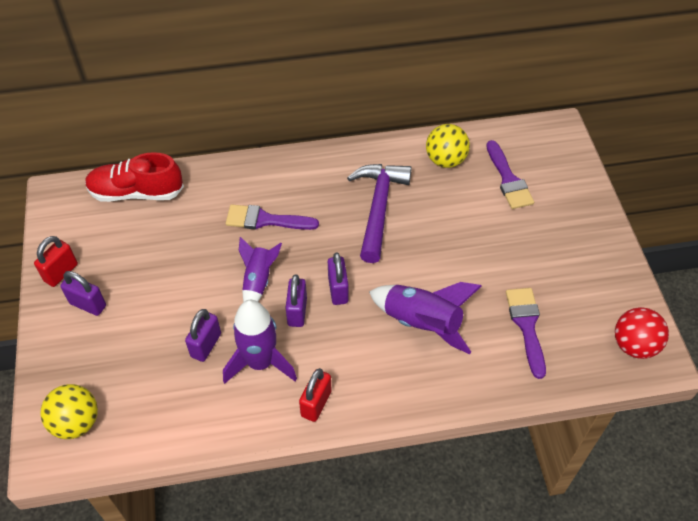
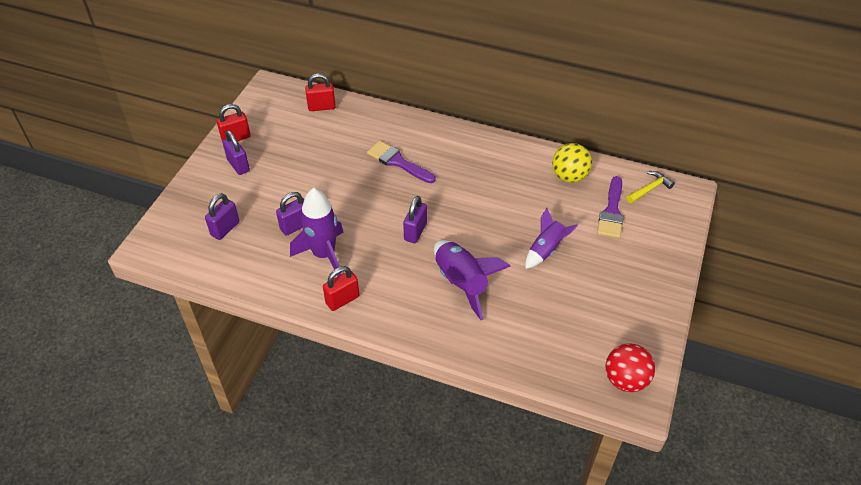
camera: 30 degrees right, 5 degrees down
yellow ball [40,384,98,439] -> none
red shoe [85,152,184,202] -> red padlock [305,73,336,111]
purple rocket [239,237,282,302] -> purple rocket moved to [525,208,578,269]
purple padlock [286,274,307,327] -> purple padlock moved to [205,193,240,240]
purple hammer [347,164,412,263] -> none
purple brush [506,288,546,379] -> none
none -> yellow hammer [627,171,675,203]

